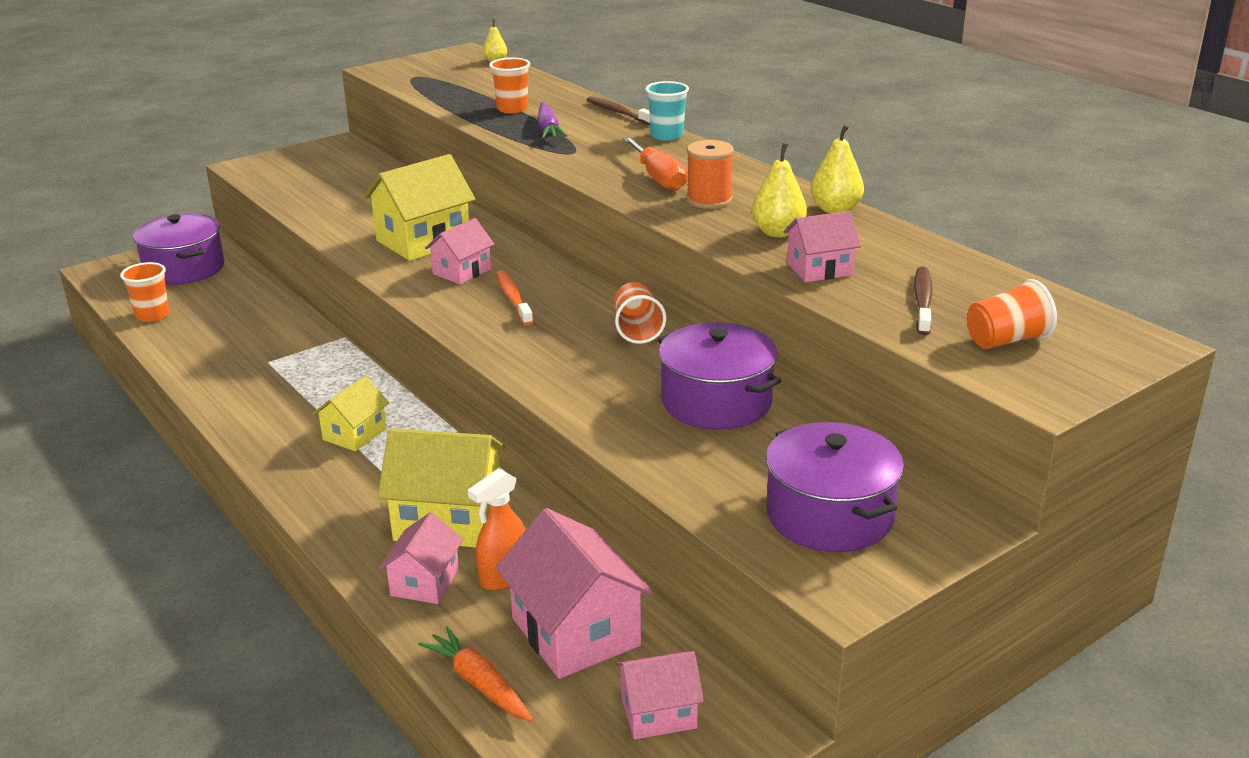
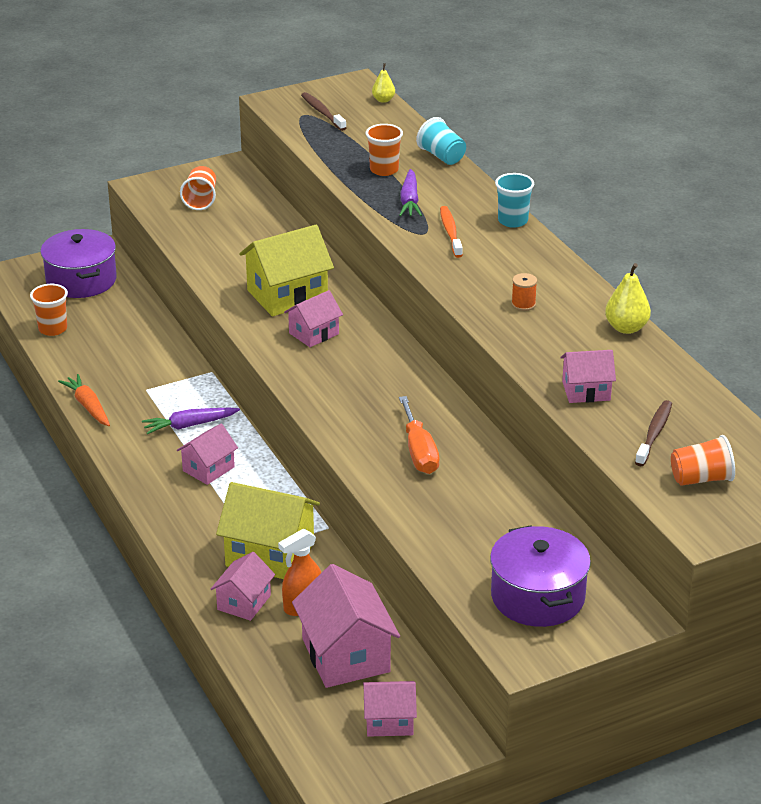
camera: 10 degrees right, 5 degrees up
yellow house [313,376,389,451] -> pink house [177,424,238,485]
orange carrot [418,626,533,721] -> orange carrot moved to [58,374,110,426]
orange toothbrush [496,270,533,326] -> orange toothbrush moved to [440,206,463,258]
brown toothbrush [587,96,650,126] -> brown toothbrush moved to [301,92,346,131]
orange cup [614,282,666,344] -> orange cup moved to [180,166,216,210]
orange screwdriver [623,137,687,191] -> orange screwdriver moved to [399,396,440,474]
purple pot [658,322,781,430] -> none
orange spool [686,140,734,209] -> orange spool [511,273,537,311], size x0.63
yellow pear [752,143,807,238] -> none
none -> purple carrot [142,408,240,434]
none -> turquoise cup [416,117,466,165]

